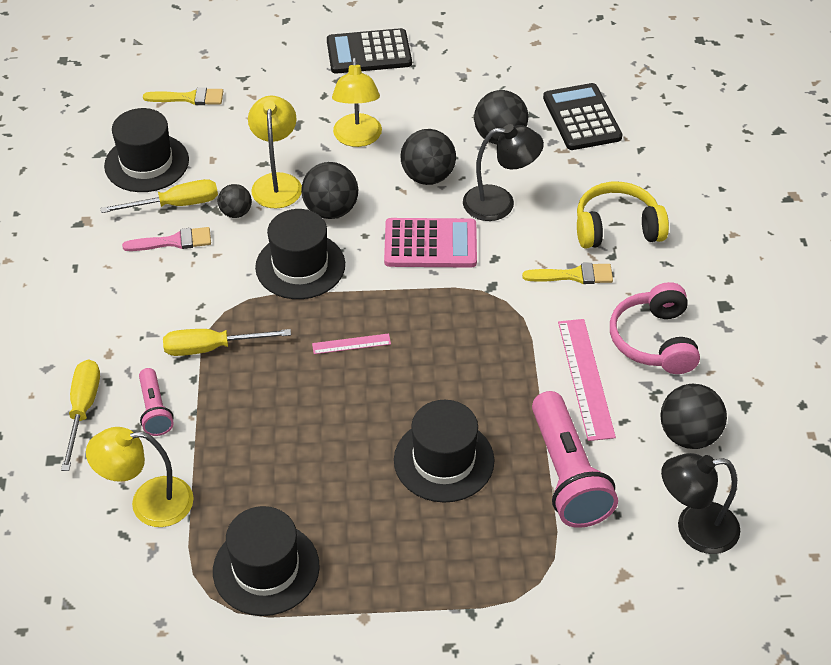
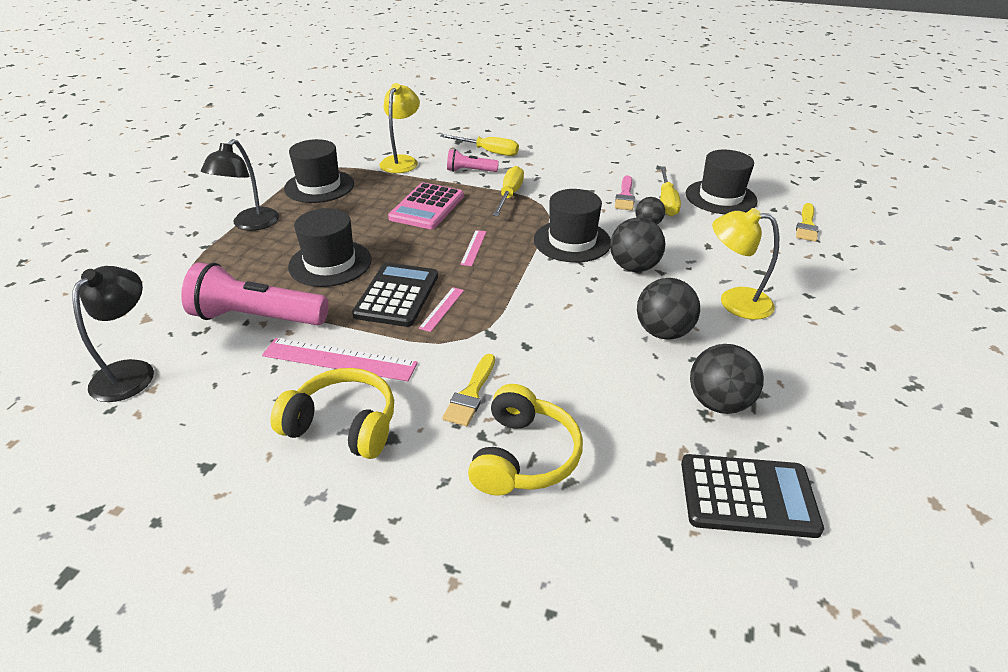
camera: 110 degrees right, 10 degrees down
yellow lamp [248,96,302,208] -> none
black calculator [327,28,412,74] -> black calculator moved to [352,263,438,327]
pink calculator [384,218,477,268] -> pink calculator moved to [388,183,464,229]
black lamp [463,124,544,221] -> black lamp moved to [201,139,279,231]
pink headphones [610,282,700,374] -> yellow headphones [271,368,394,459]
black ball [660,384,727,449] -> none
none -> pink ruler [419,287,464,332]

